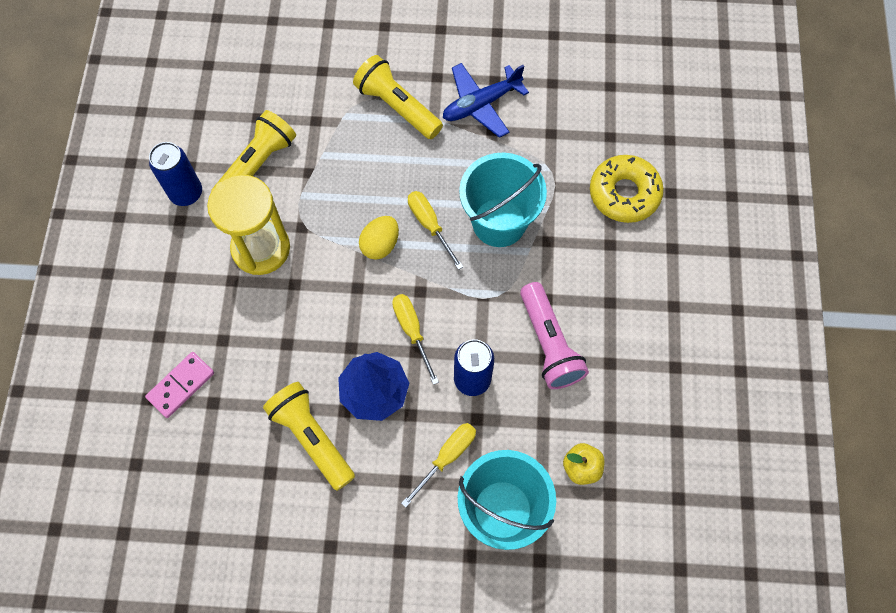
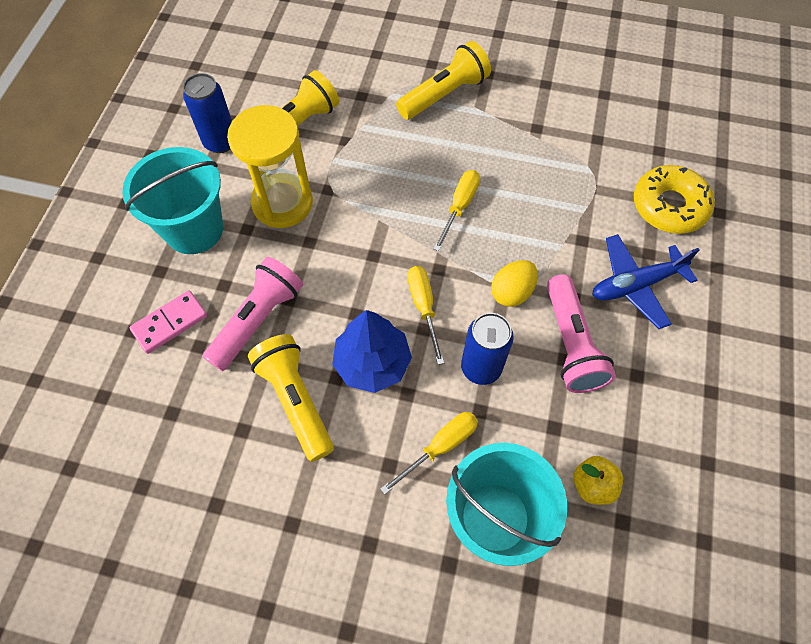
camera: 10 degrees right, 5 degrees down
yellow flashlight [353,55,443,139] -> yellow flashlight turned 90 degrees clockwise [396,41,491,120]
yellow egg [359,216,399,260] -> yellow egg moved to [491,260,538,307]
yellow screwdriver [408,191,463,270] -> yellow screwdriver turned 45 degrees clockwise [433,170,480,251]
blue plane [443,63,529,138] -> blue plane moved to [592,234,700,329]
turquoise bucket [459,153,547,247] -> turquoise bucket moved to [122,147,223,254]
none -> pink flashlight [203,257,303,371]

